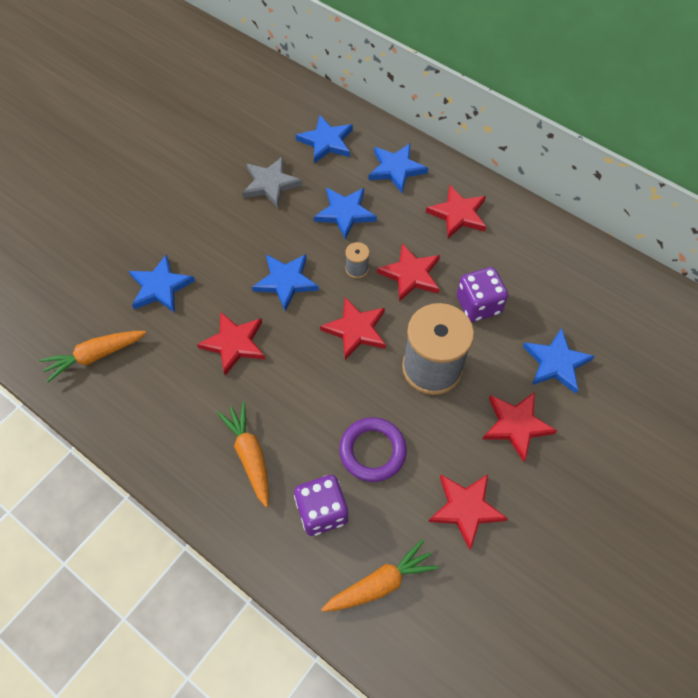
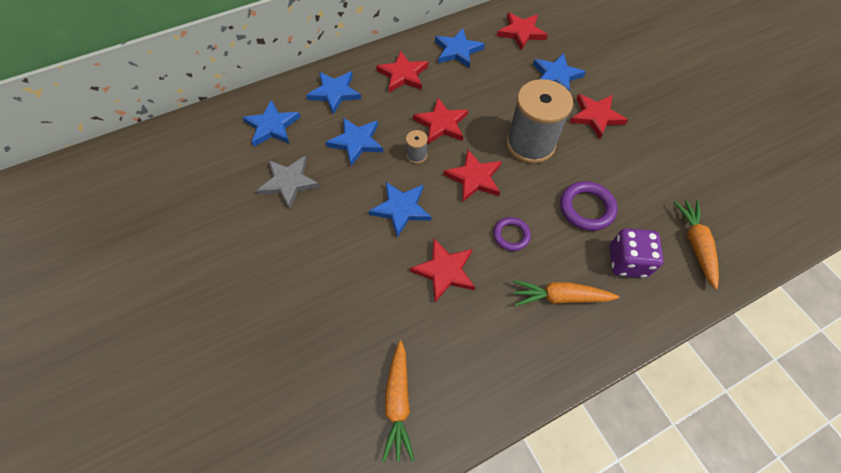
camera: 65 degrees left, 0 degrees up
blue star [129,254,195,313] -> blue star moved to [435,28,485,68]
red star [428,474,508,550] -> red star moved to [497,12,548,50]
purple dice [456,267,508,322] -> none
none -> purple ring [493,217,531,251]

